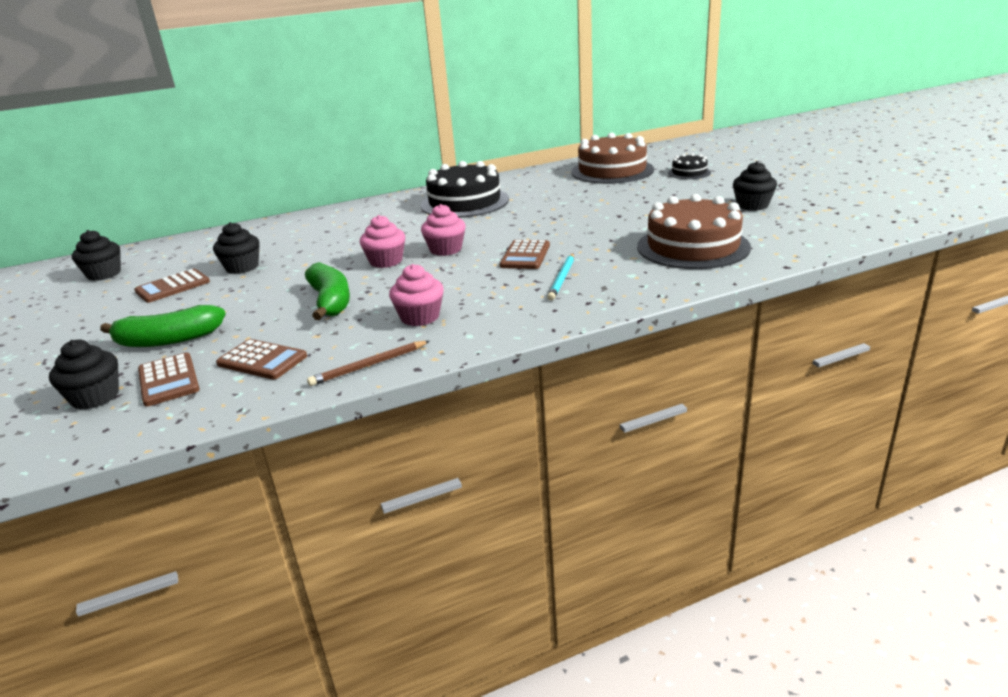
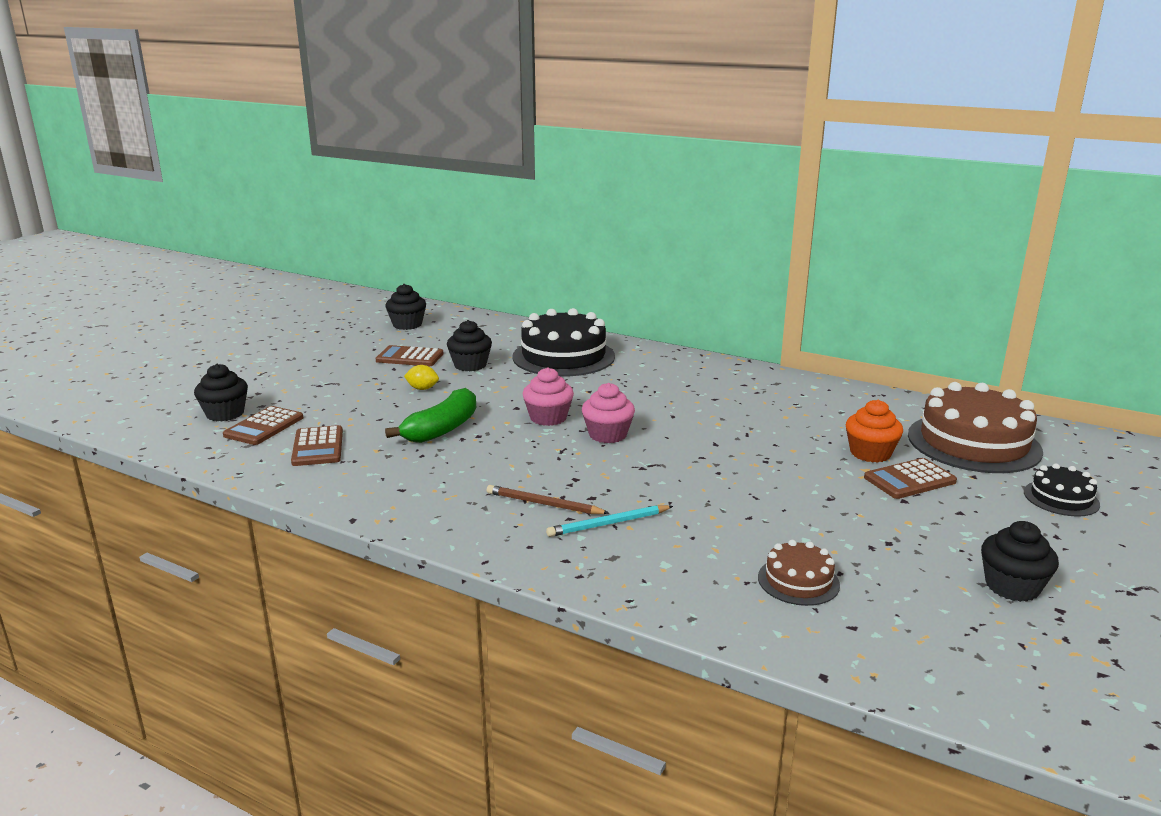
camera: 50 degrees right, 5 degrees down
green banana [100,305,226,347] -> none
brown pencil [307,341,430,386] -> brown pencil moved to [487,485,609,514]
pink cupcake [389,264,444,326] -> none
black cake [421,161,509,218] -> black cake moved to [512,308,615,377]
brown calculator [500,240,550,269] -> brown calculator moved to [864,458,957,499]
brown cake [637,194,751,269] -> brown cake [758,540,840,606], size x0.49
none -> yellow lemon [404,365,439,390]
none -> orange cupcake [846,400,903,463]

